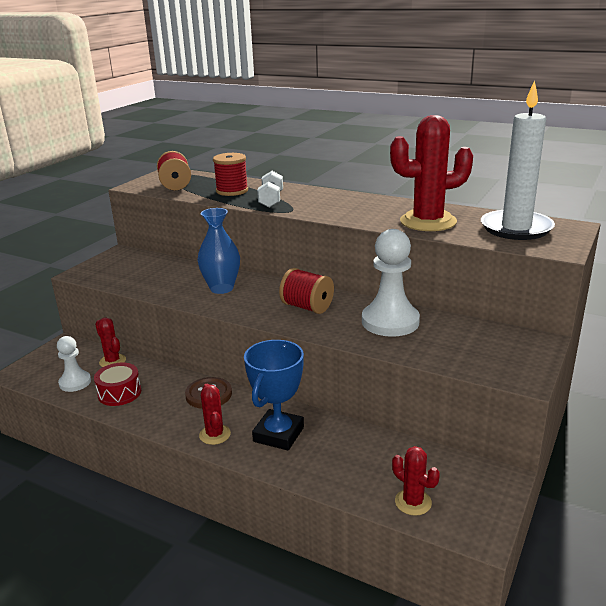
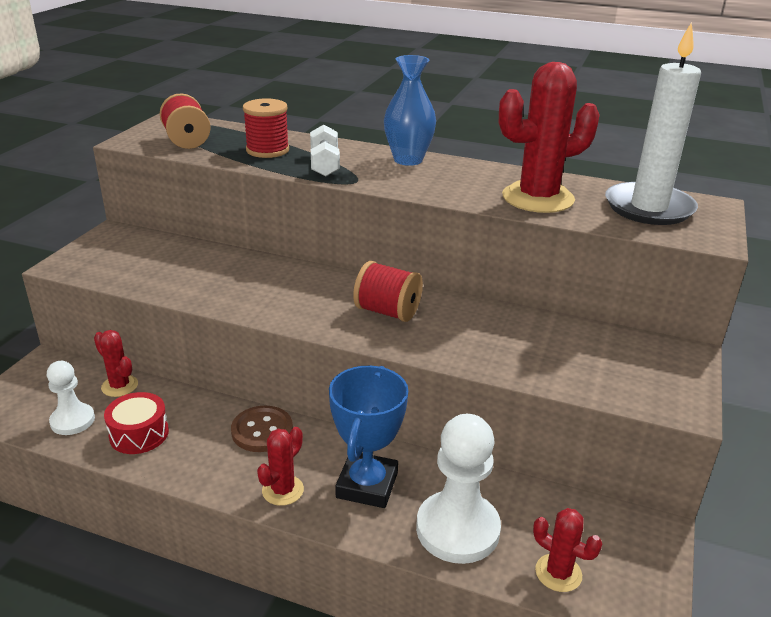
camera: 10 degrees left, 5 degrees up
blue vase [198,208,240,294] -> blue vase moved to [384,55,436,166]
red cactus [199,384,231,445] -> red cactus turned 60 degrees clockwise [257,427,304,506]
white pawn [362,229,420,337] -> white pawn moved to [416,414,501,564]

